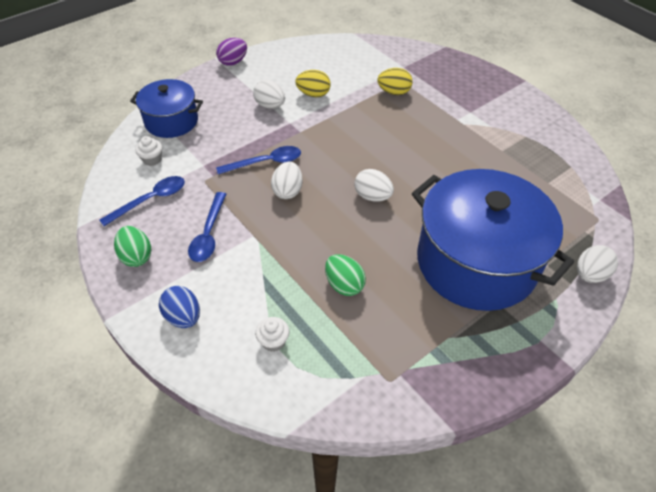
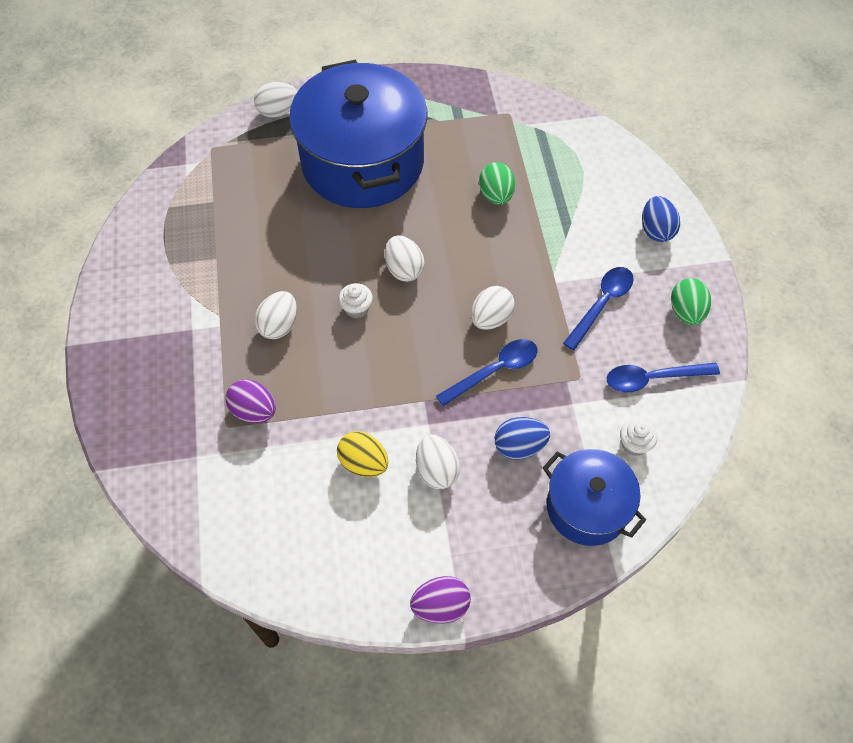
camera: 150 degrees left, 10 degrees up
blue spoon [216,146,301,174] -> blue spoon turned 135 degrees clockwise [436,339,537,406]
white cupcake [255,317,289,352] -> white cupcake moved to [339,283,373,318]
yellow egg [377,68,413,95] -> purple egg [226,379,276,423]
none -> white egg [255,291,297,339]
none -> blue egg [495,417,550,460]

